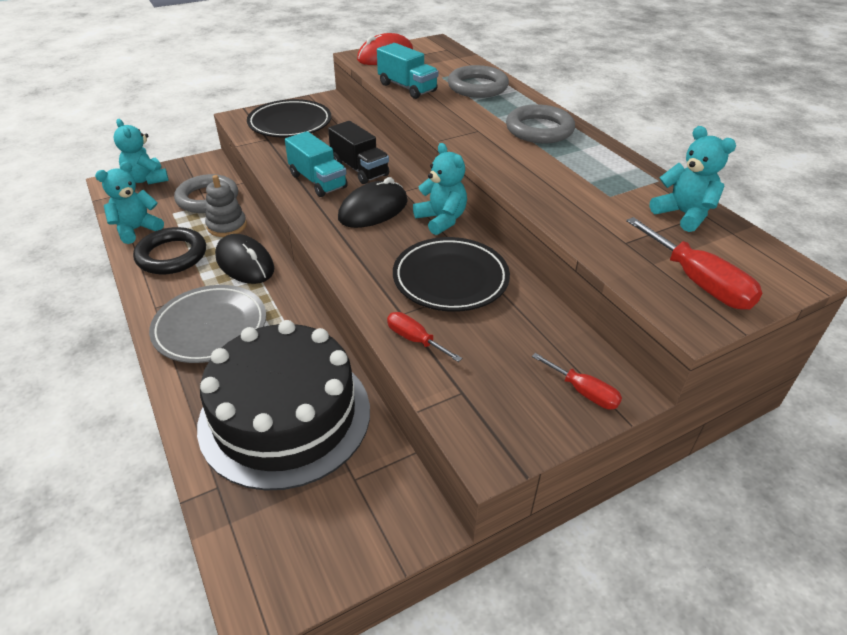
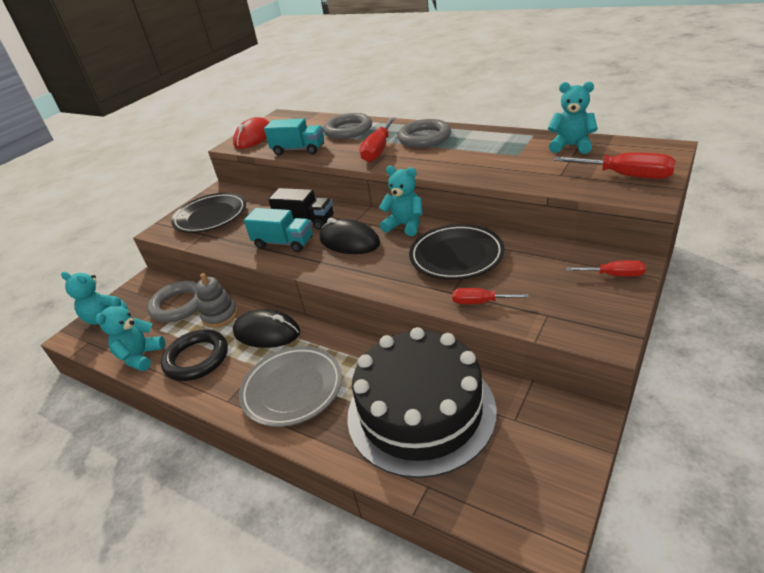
camera: 25 degrees left, 5 degrees down
black mouse [338,177,408,228] -> black mouse turned 75 degrees counterclockwise [320,218,380,254]
none -> red screwdriver [359,118,396,162]

